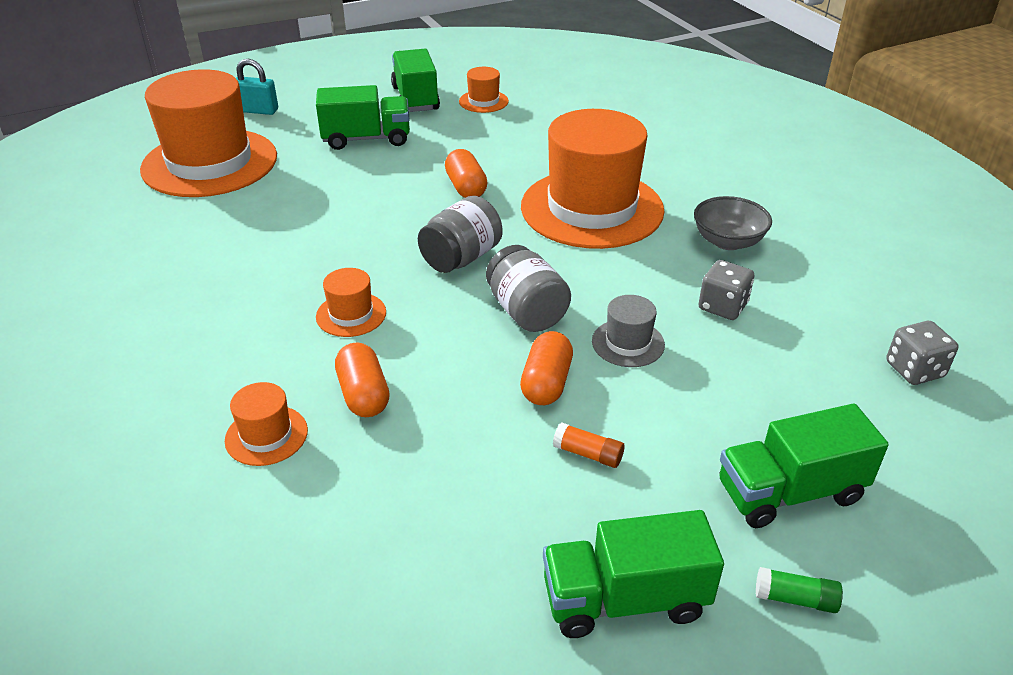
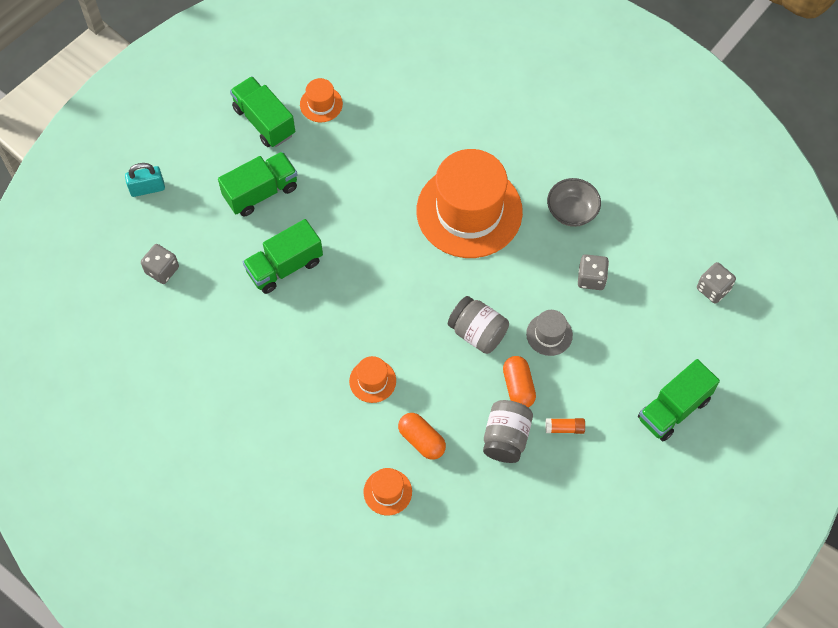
camera: 25 degrees left, 25 degrees up
orange hat [140,69,277,197] -> grey dice [141,244,179,284]
grey jar [418,196,503,273] -> grey jar moved to [483,400,533,463]
orange capsule [445,149,488,198] -> none
green truck [543,510,724,638] -> green truck moved to [243,219,323,294]
green glue stick [756,567,843,613] -> none

